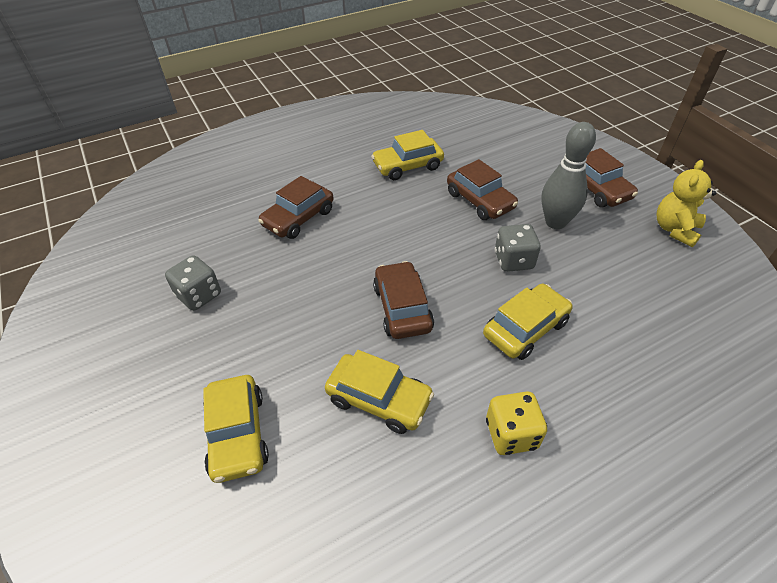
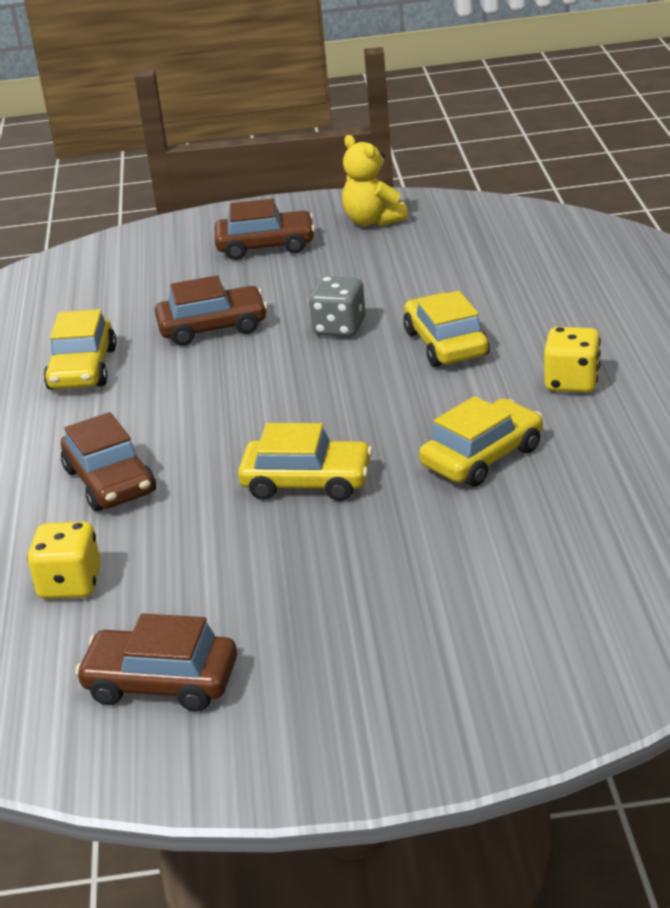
camera: 65 degrees left, 15 degrees down
grey dice [165,255,221,311] -> none
yellow car [203,375,269,483] -> yellow car moved to [238,423,372,501]
brown car [373,261,434,339] -> brown car moved to [75,613,237,712]
grey bowling pin [541,122,596,229] -> none
none -> yellow dice [27,522,101,599]

